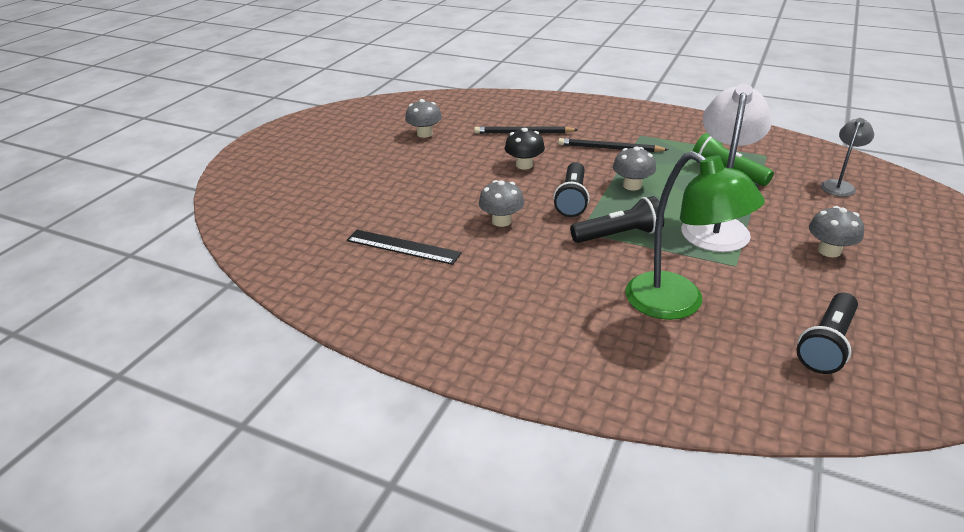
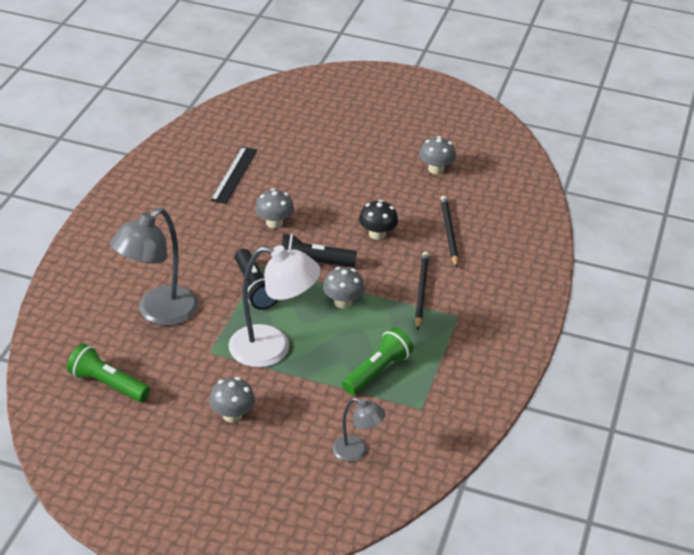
camera: 80 degrees right, 5 degrees up
green lamp [626,151,765,320] -> grey lamp [110,208,199,326]
black flashlight [797,293,858,374] -> green flashlight [67,343,150,402]

